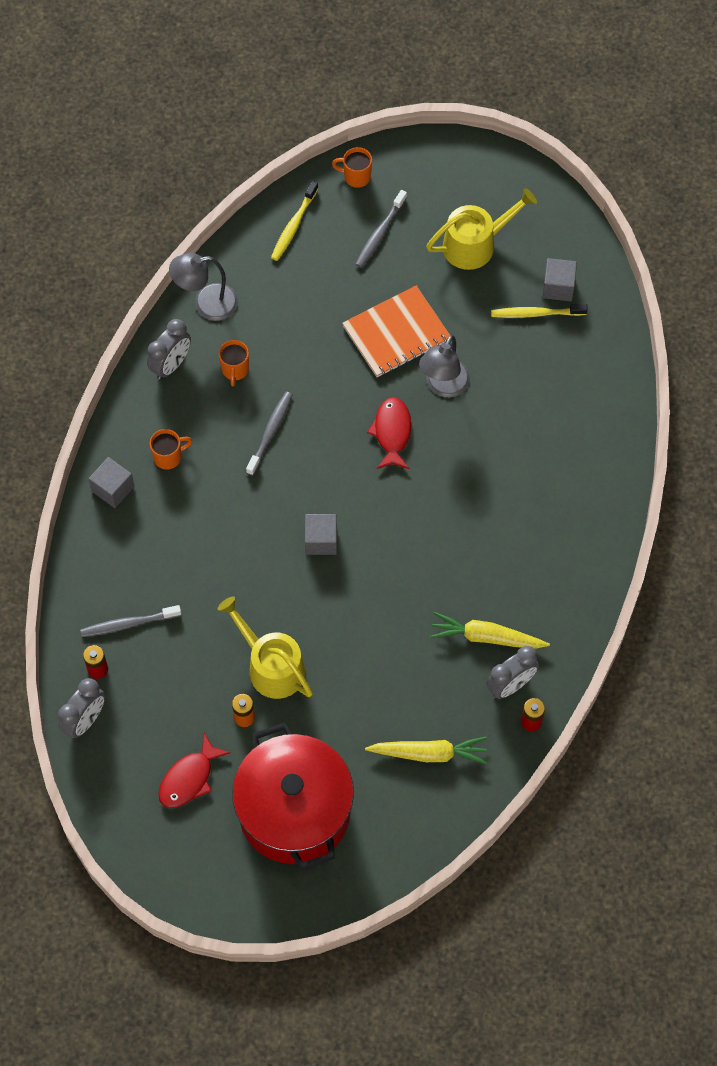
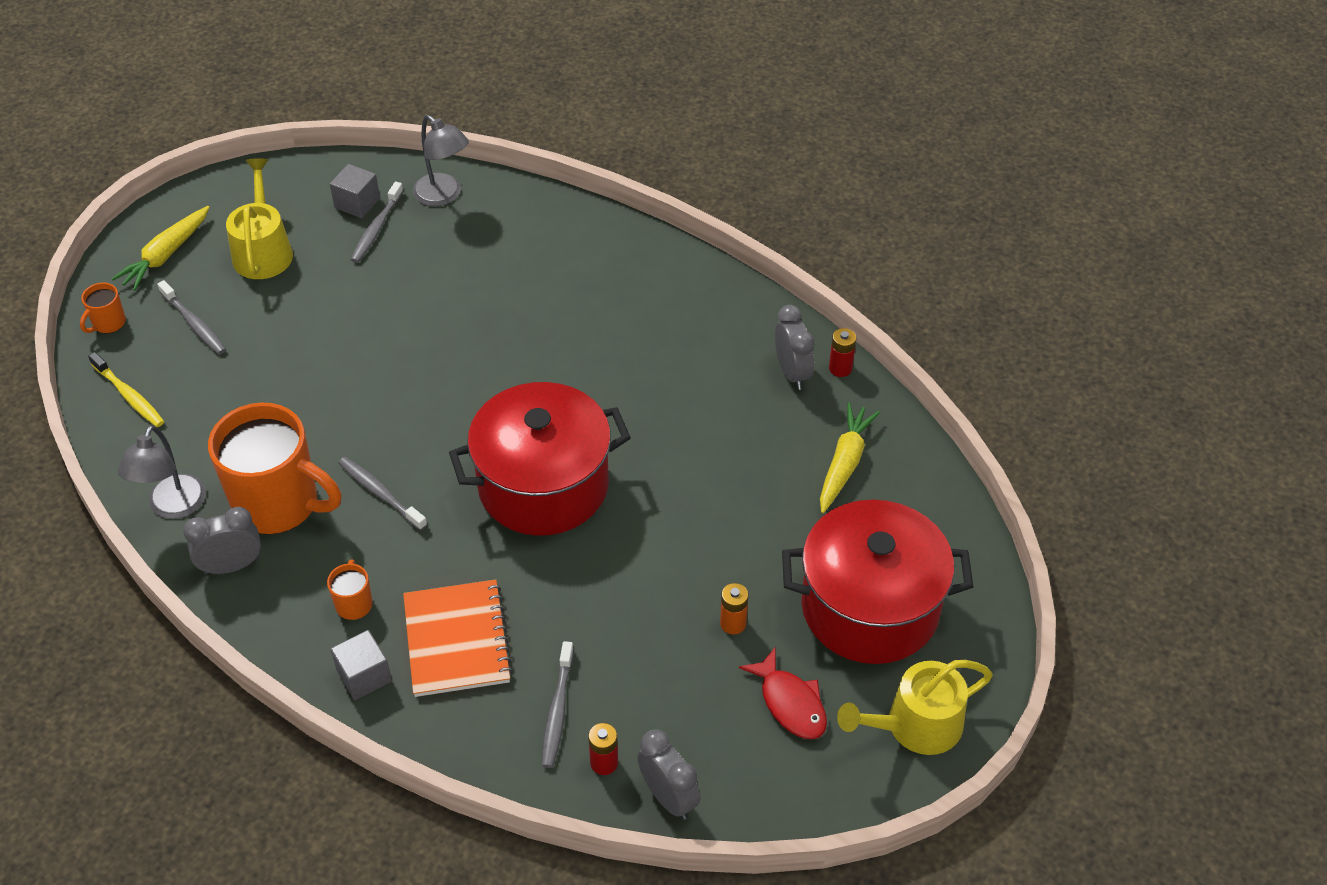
camera: 70 degrees left, 15 degrees down
grey clock [147,319,191,380] -> grey clock turned 75 degrees counterclockwise [183,507,261,574]
yellow watering can [218,597,313,699] -> yellow watering can moved to [837,660,993,755]
orange mug [219,340,249,387] -> orange mug [208,403,342,534], size x2.38
grey cube [305,514,337,555] -> red pot [449,382,631,536]
orange notebook [342,286,450,377] -> orange notebook moved to [403,579,513,697]
red fish [367,397,411,469] -> none
grey lamp [419,335,470,397] -> grey lamp moved to [413,115,469,206]
yellow carrot [430,612,550,649] -> yellow carrot moved to [111,206,209,291]
yellow toothbrush [491,304,588,318] -> grey toothbrush [351,182,403,263]

